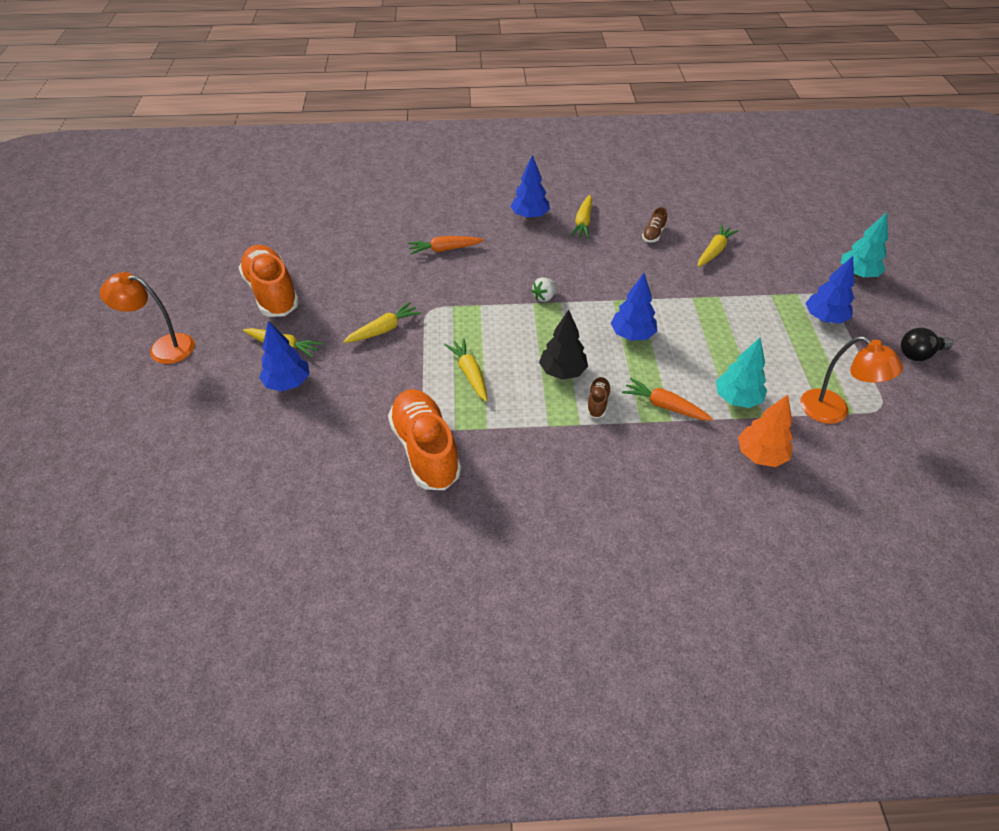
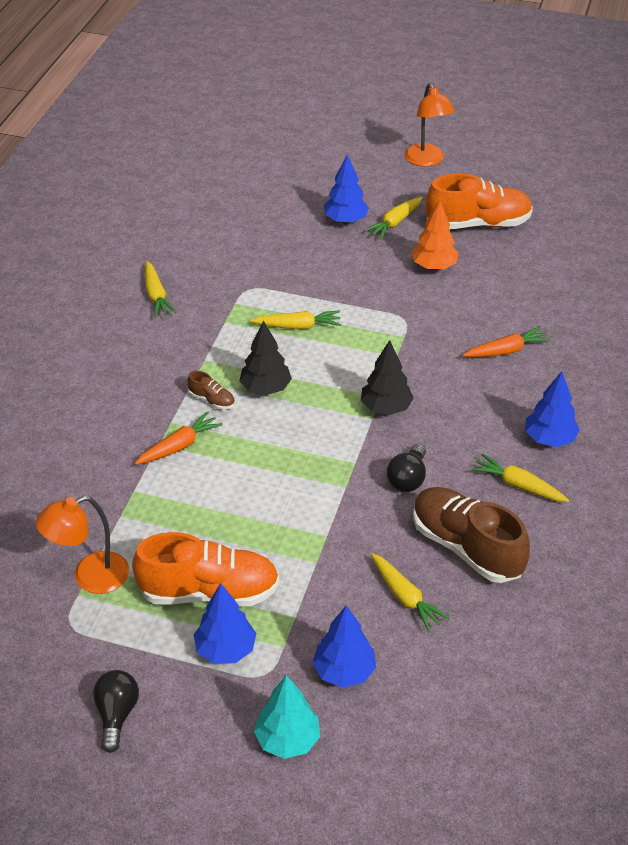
camera: 110 degrees right, 5 degrees down
orange lamp [100,272,195,364] -> orange lamp turned 135 degrees clockwise [405,83,455,167]
yellow carrot [343,302,421,343] -> yellow carrot moved to [145,261,177,318]
orange shoe [388,389,461,490] -> orange shoe moved to [132,532,279,606]
orange carrot [408,236,484,255] -> orange carrot turned 60 degrees clockwise [463,326,551,357]
white strawberry [531,278,558,302] -> black tree [361,340,414,415]
blue tree [611,273,657,341] -> blue tree moved to [312,605,376,688]
brown shoe [642,207,667,243] -> brown shoe [413,487,530,583], size x2.30
turquoise tree [716,338,767,408] -> none
orange tree [738,395,793,467] -> orange tree moved to [412,200,459,270]
none -> black light bulb [387,444,426,492]

